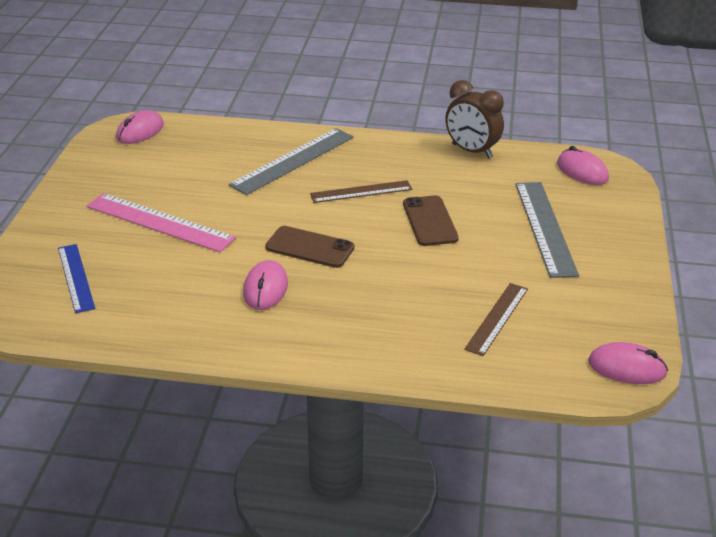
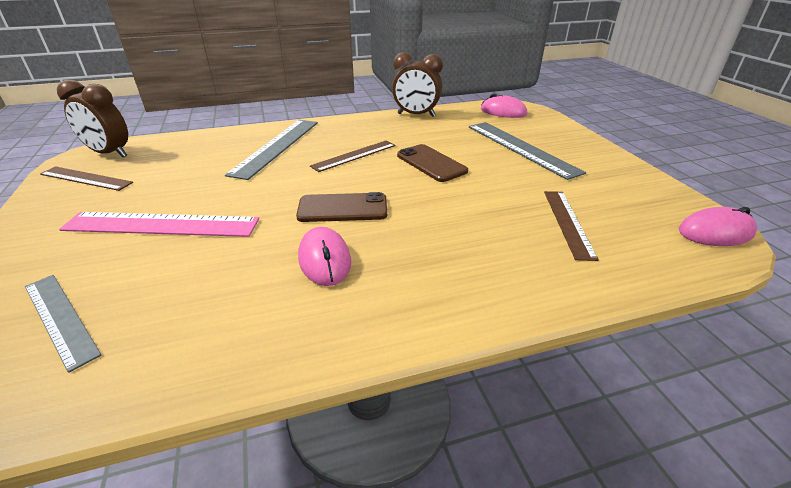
camera: 25 degrees left, 0 degrees up
blue ruler [58,244,95,313] -> grey ruler [25,275,102,373]
pink mouse [116,110,164,144] -> brown clock [57,80,128,157]
none -> brown ruler [40,166,133,191]

